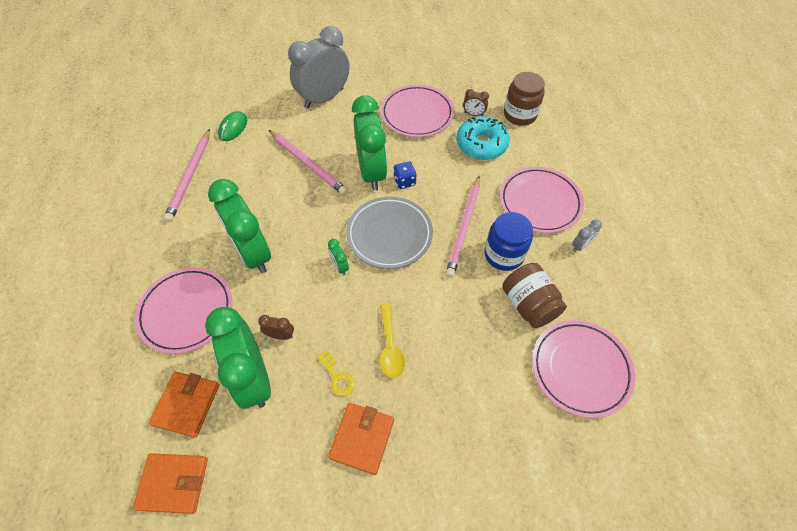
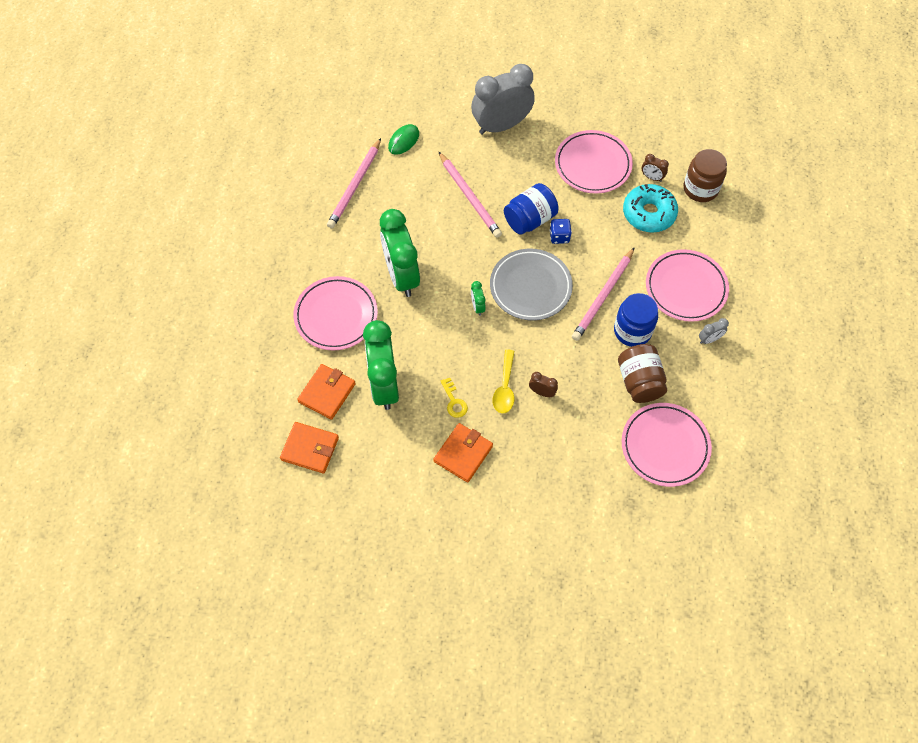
camera: 15 degrees right, 5 degrees up
brown clock [258,315,294,340] -> brown clock moved to [529,372,558,397]
green clock [352,95,387,191] -> blue jar [504,183,559,235]

